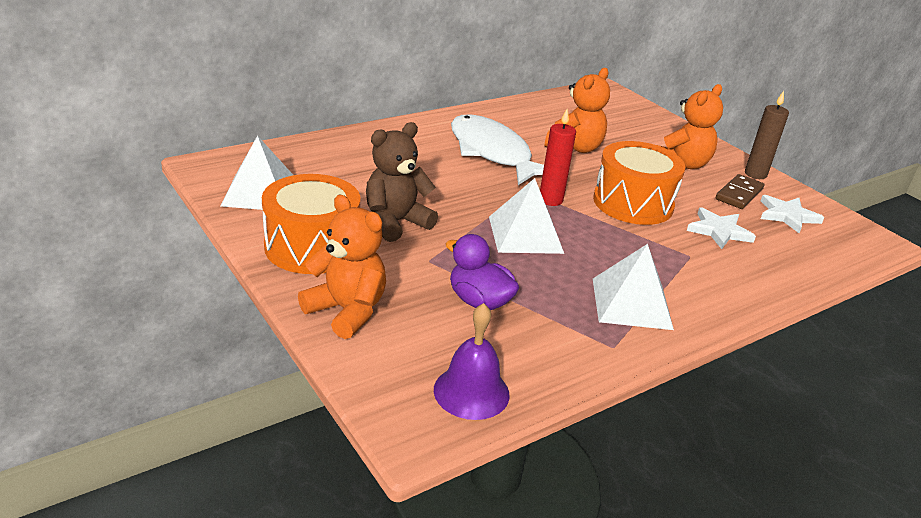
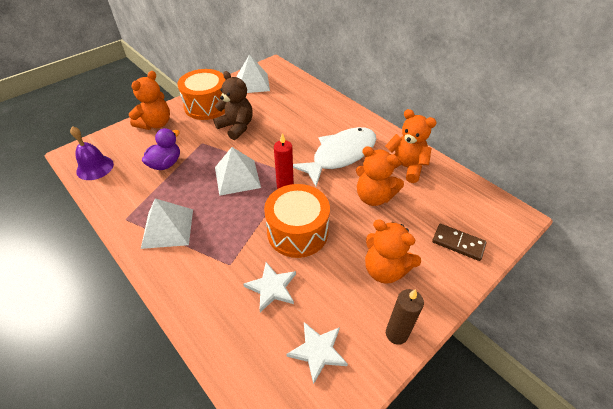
camera: 85 degrees right, 15 degrees up
brown domino [716,174,764,209] -> brown domino moved to [432,224,487,261]
none -> orange teddy bear [385,109,437,183]

